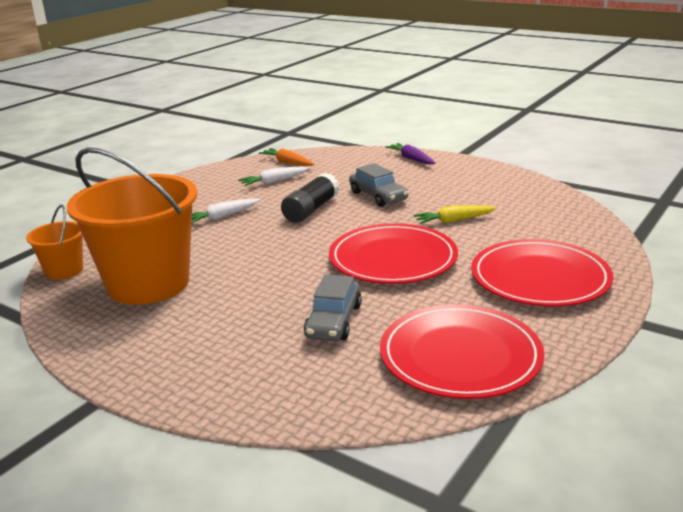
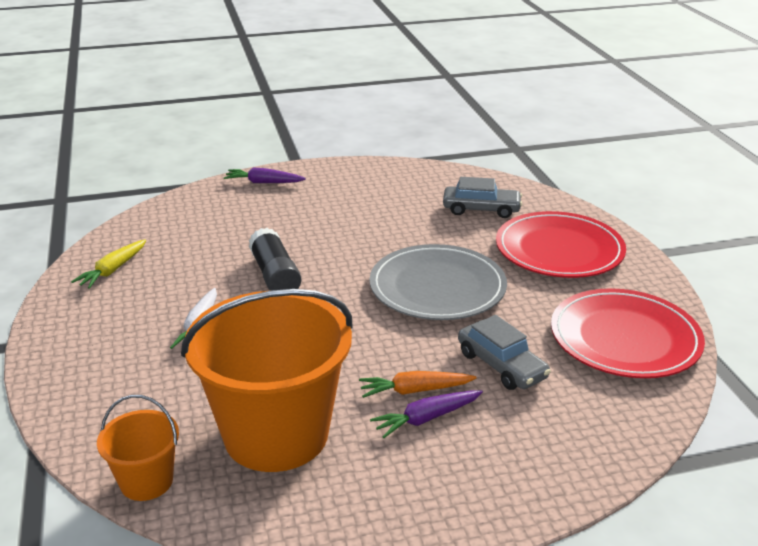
camera: 50 degrees left, 5 degrees up
white carrot [238,167,309,186] -> none
orange carrot [258,148,314,166] -> orange carrot moved to [359,371,477,398]
red plate [329,223,458,284] -> grey plate [369,244,507,320]
grey car [349,163,409,207] -> grey car moved to [443,177,522,218]
yellow carrot [413,205,497,224] -> yellow carrot moved to [71,239,146,289]
none -> purple carrot [370,390,483,438]

